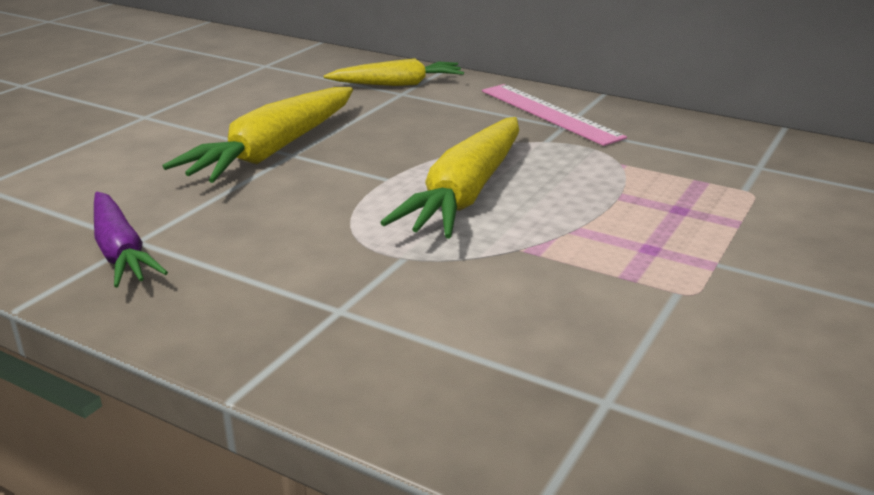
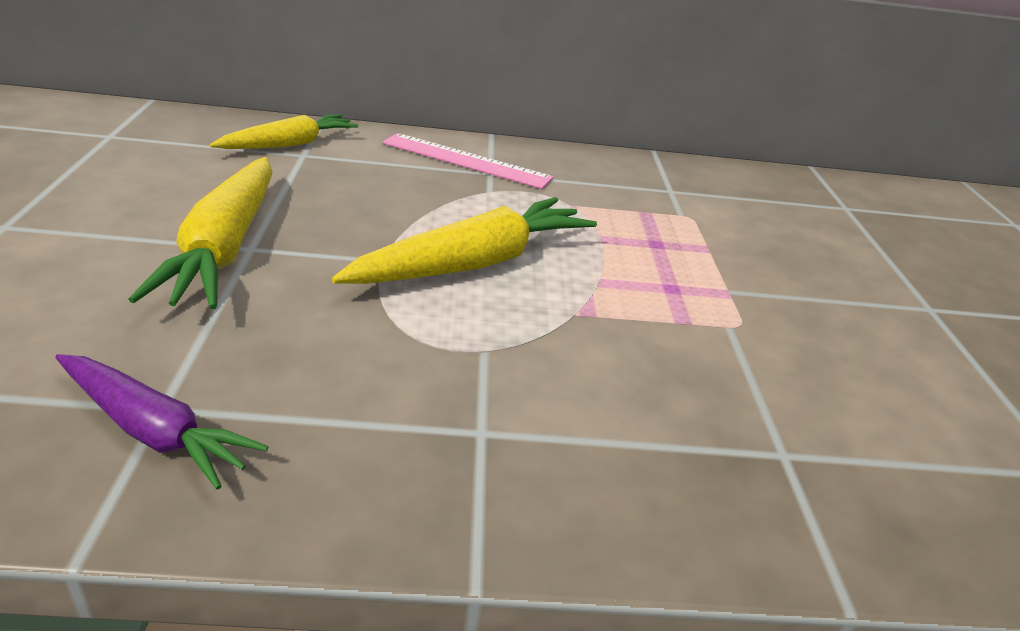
camera: 35 degrees left, 5 degrees up
yellow carrot [380,117,519,239] -> yellow carrot turned 120 degrees counterclockwise [332,197,597,284]

